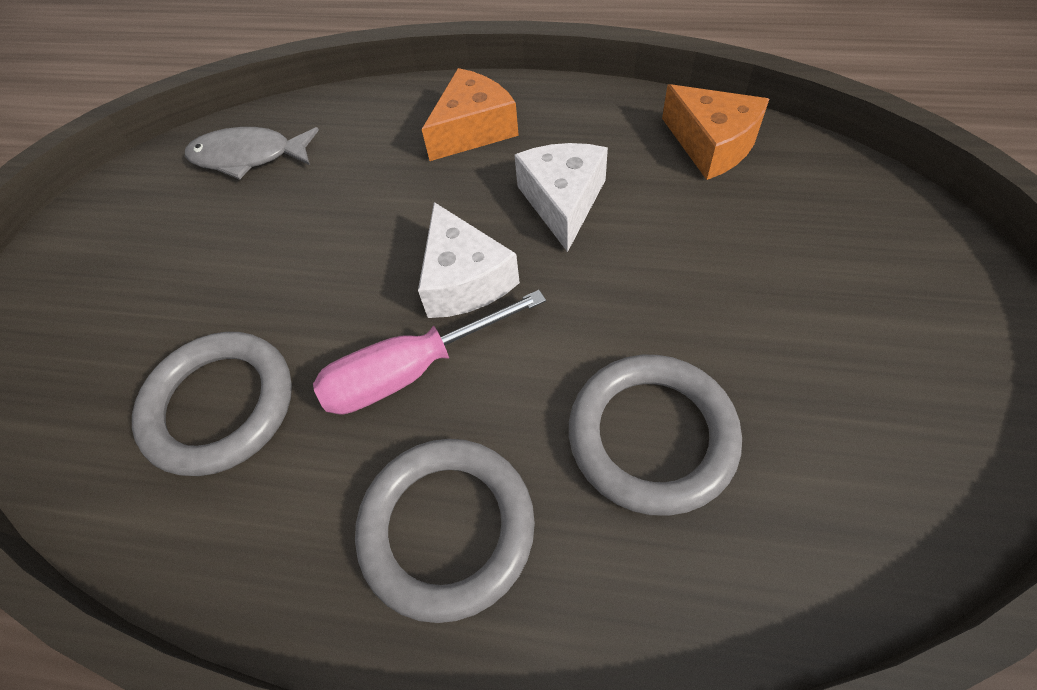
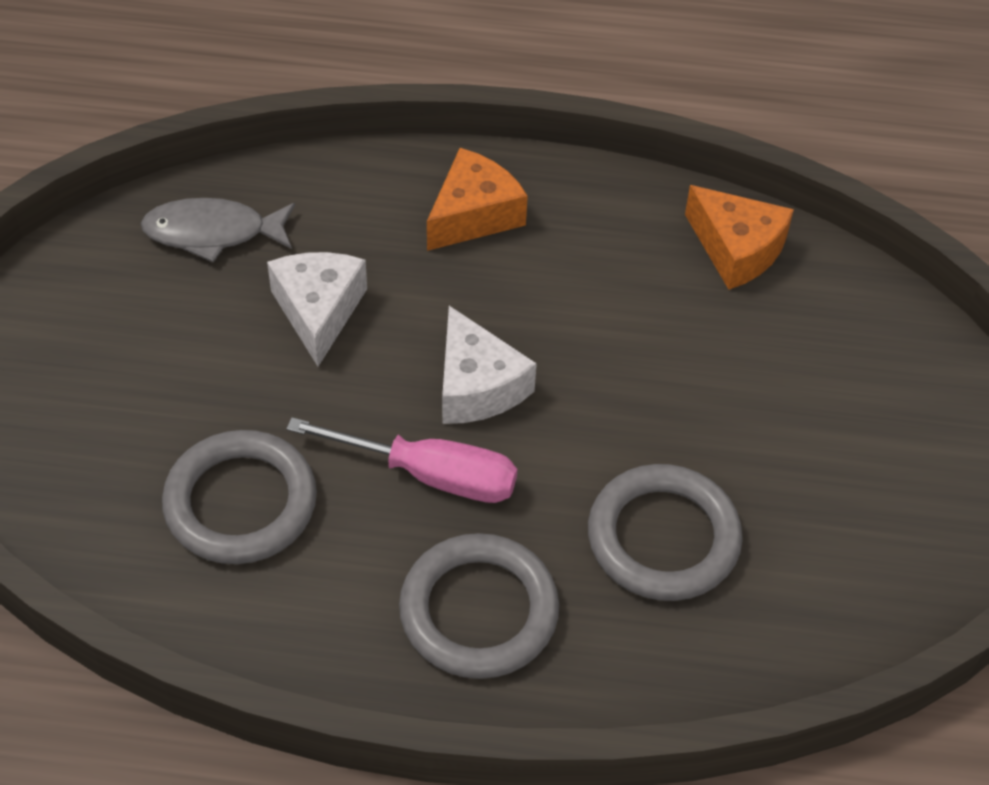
camera: 10 degrees left, 5 degrees down
pink screwdriver [313,290,546,415] -> pink screwdriver turned 135 degrees counterclockwise [286,417,517,503]
white cheese [515,143,608,252] -> white cheese moved to [267,252,367,367]

